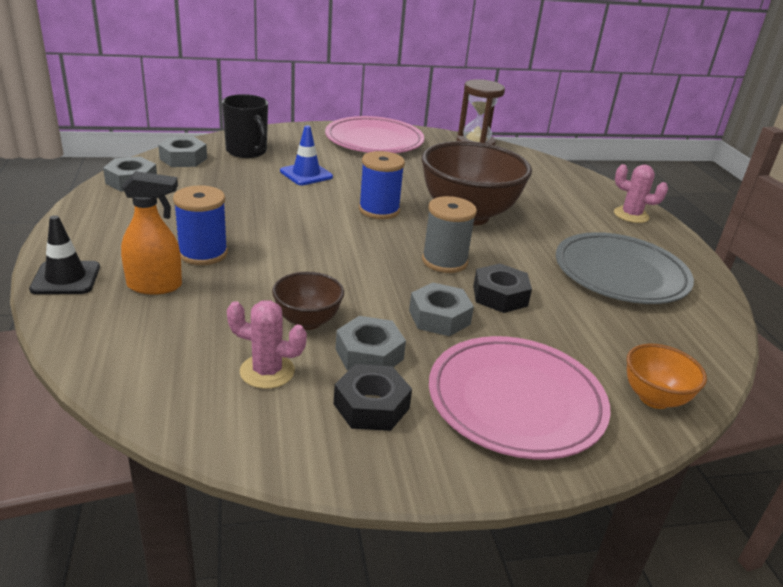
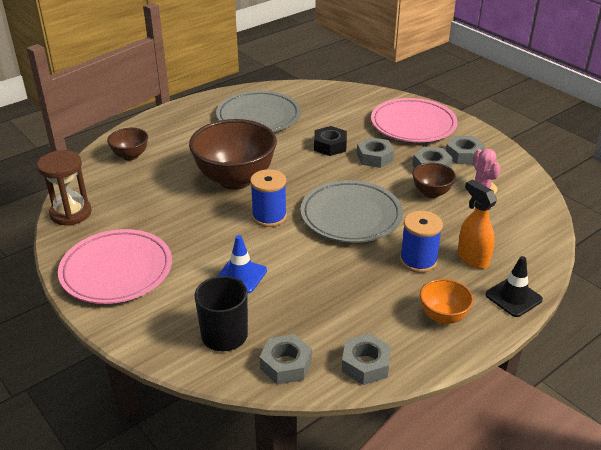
camera: 115 degrees left, 5 degrees up
black nut [334,364,412,431] -> grey nut [446,136,485,164]
grey spool [422,196,477,273] -> none
pink cactus [614,164,668,223] -> none
orange bowl [627,344,707,409] -> orange bowl moved to [420,279,474,324]
none -> brown bowl [107,128,148,161]
none -> grey plate [300,180,403,243]

